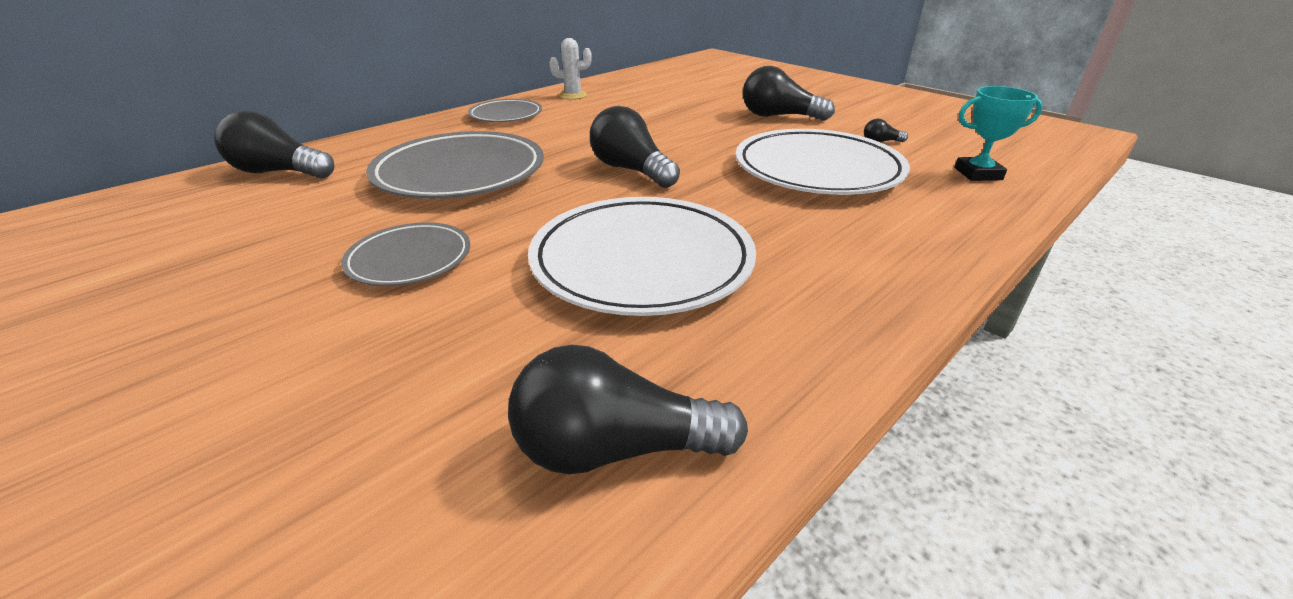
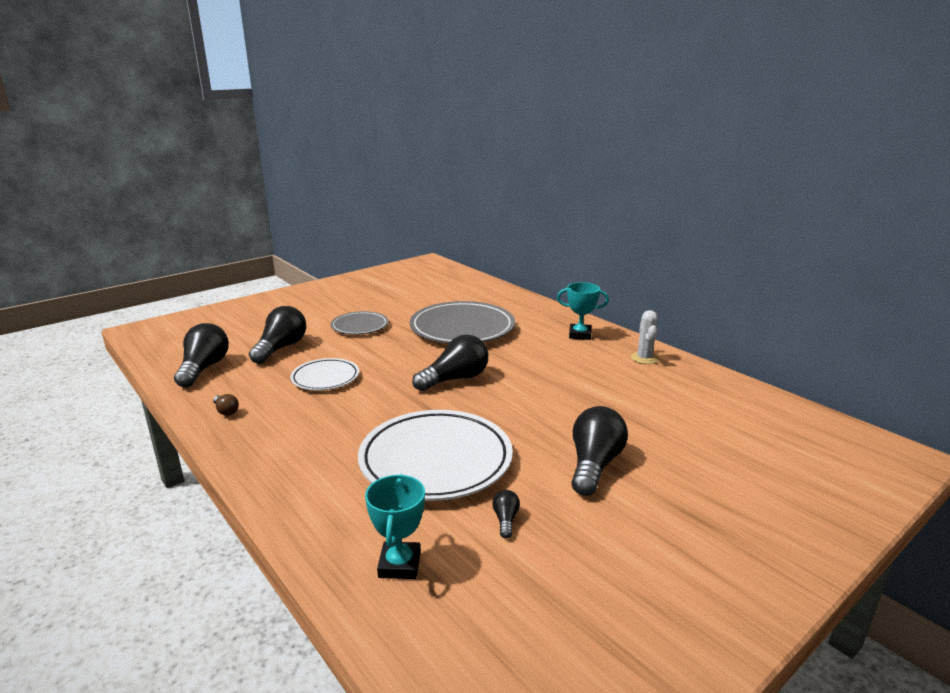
camera: 95 degrees right, 10 degrees down
black light bulb [214,111,334,179] -> black light bulb moved to [249,306,306,364]
grey plate [468,99,542,122] -> turquoise trophy [557,282,609,340]
white plate [528,197,756,316] -> white plate [290,358,359,390], size x0.55
none -> brown light bulb [213,394,239,416]

